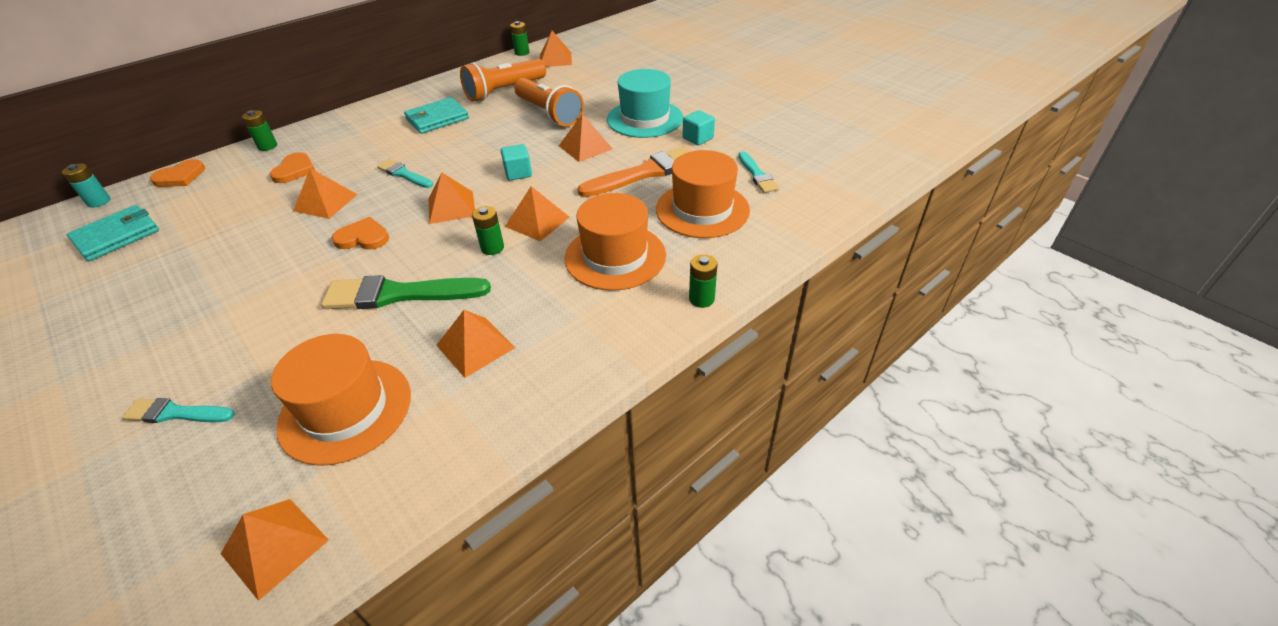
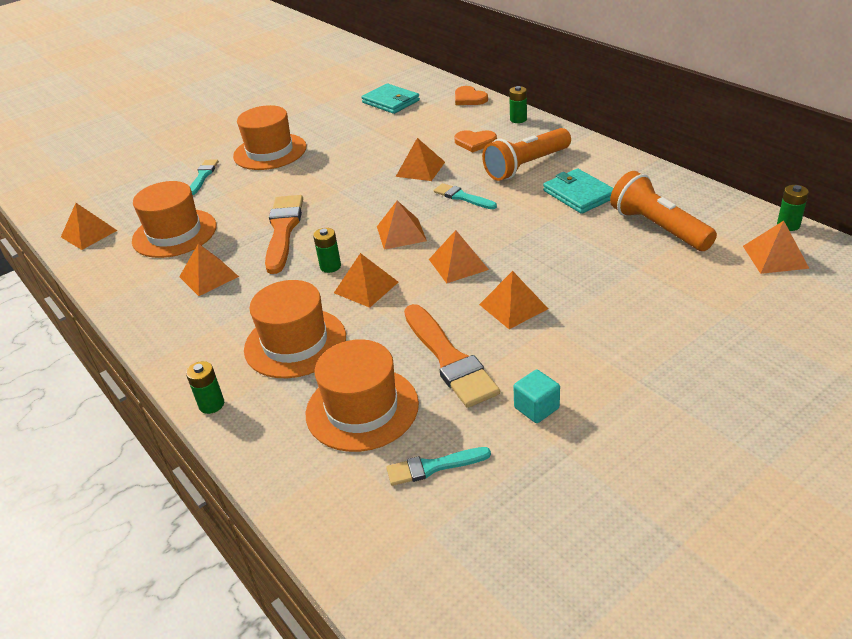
camera: 95 degrees right, 5 degrees down
turquoise battery [62,163,111,208] -> none
green brush [321,275,491,309] -> orange brush [265,195,303,274]
orange heart [332,217,389,250] -> none
turquoise brush [377,159,433,188] -> turquoise brush turned 90 degrees counterclockwise [434,183,497,209]
turquoise cube [501,144,532,181] -> orange pyramid [429,230,489,283]
orange flashlight [514,78,584,127] -> orange flashlight moved to [482,128,571,181]
turquoise hat [607,69,683,138] -> none
none -> orange hat [233,105,306,170]

